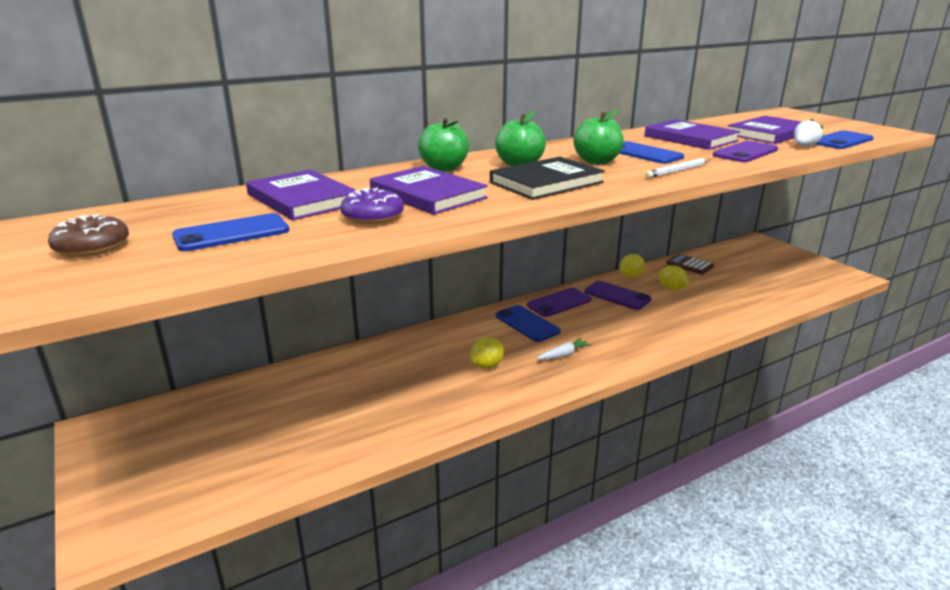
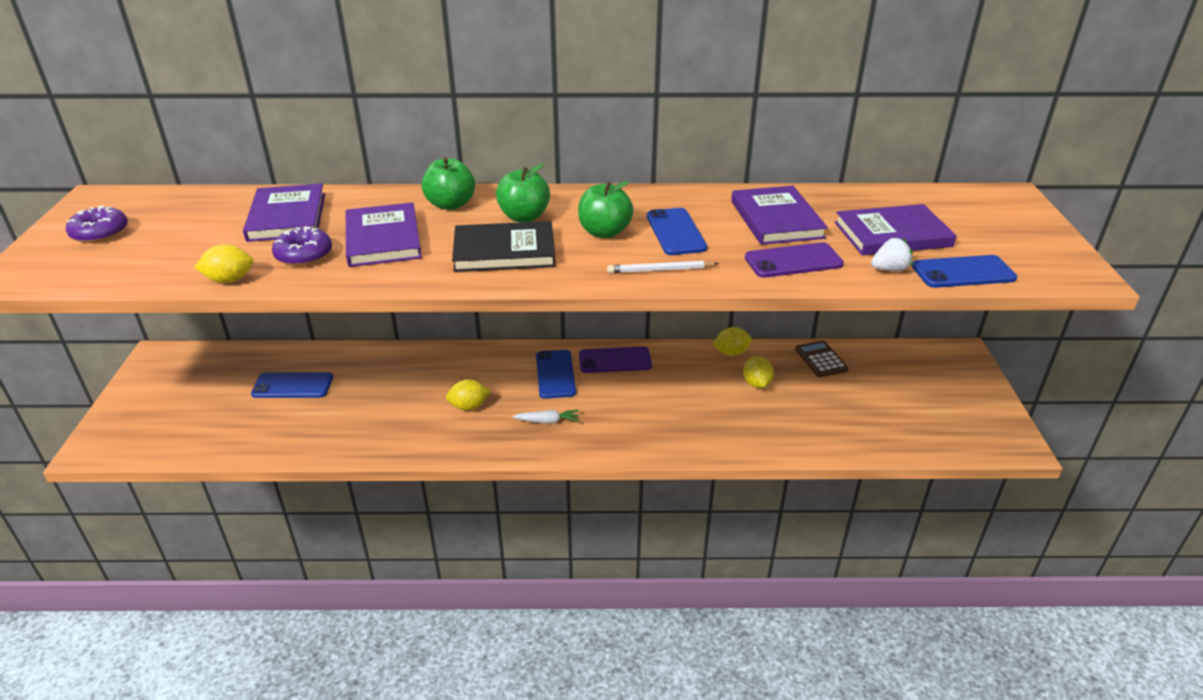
camera: 30 degrees right, 10 degrees up
brown donut [48,214,129,257] -> purple donut [66,206,128,243]
blue phone [172,213,289,251] -> blue phone moved to [251,372,333,398]
purple phone [584,281,651,310] -> none
none -> yellow lemon [194,244,253,283]

